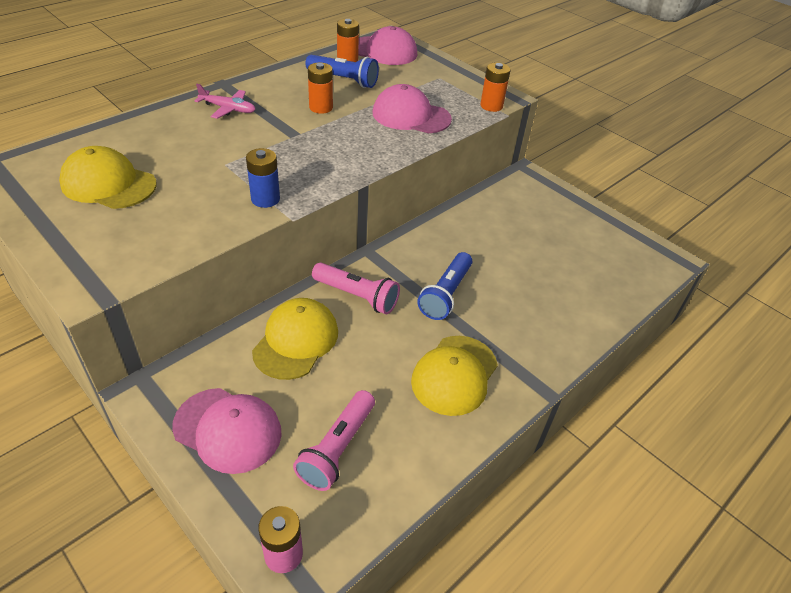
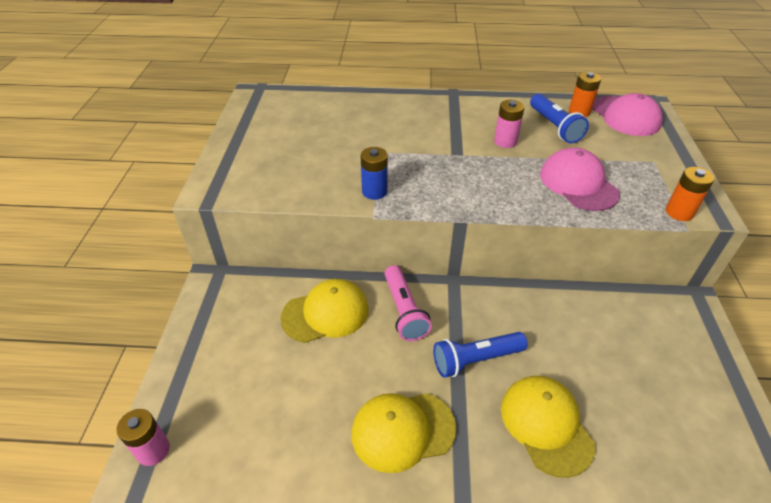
camera: 50 degrees right, 0 degrees up
yellow cap [59,146,157,209] -> yellow cap moved to [501,376,595,478]
pink cap [172,388,282,474] -> none
pink plane [194,84,256,119] -> none
pink flashlight [293,390,375,491] -> none
orange battery [308,63,333,114] -> pink battery [494,100,525,148]

